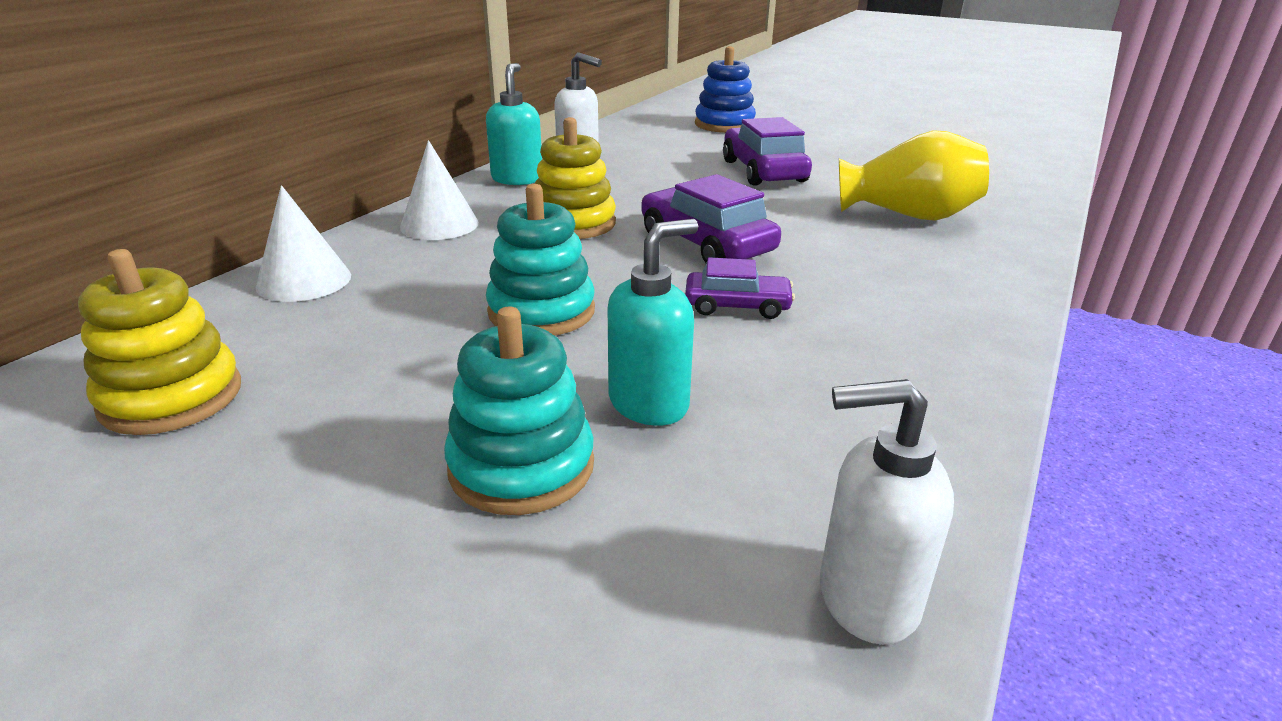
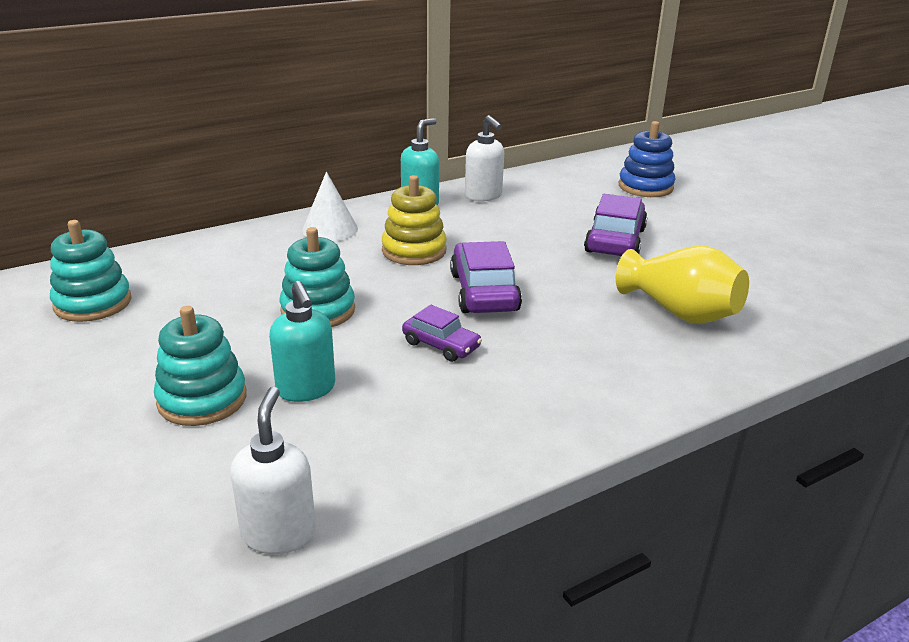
camera: 30 degrees right, 0 degrees up
yellow stacking toy [78,249,241,435] -> turquoise stacking toy [50,220,131,322]
white cone [256,185,351,302] -> none
turquoise soap dispenser [608,219,698,426] -> turquoise soap dispenser turned 75 degrees clockwise [269,281,335,402]
white soap dispenser [819,379,954,645] -> white soap dispenser turned 60 degrees clockwise [230,387,316,554]

